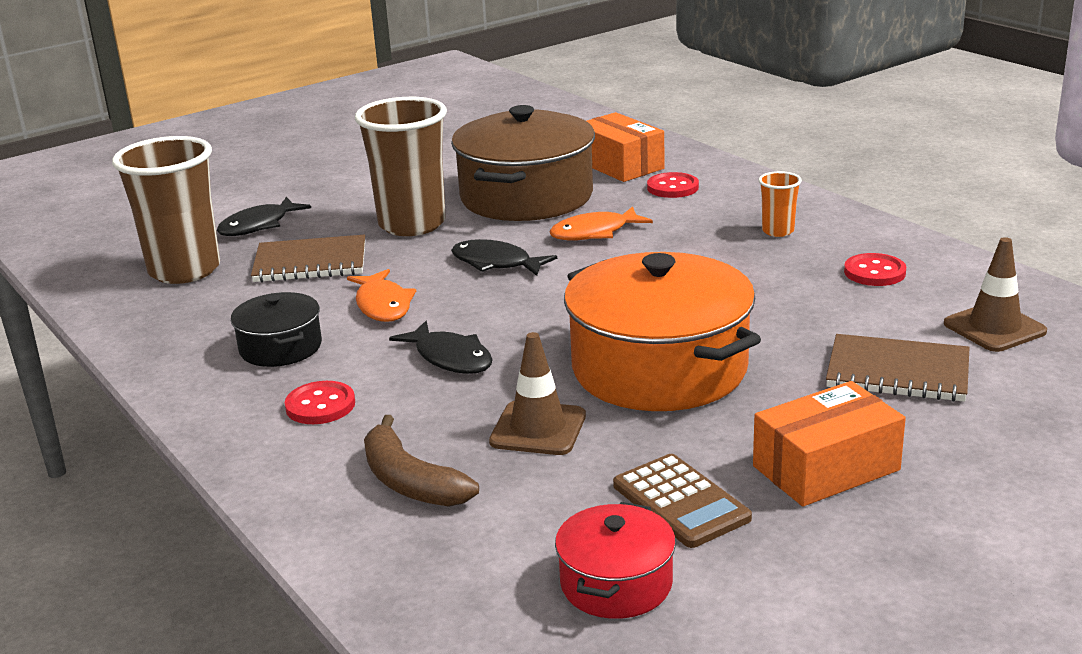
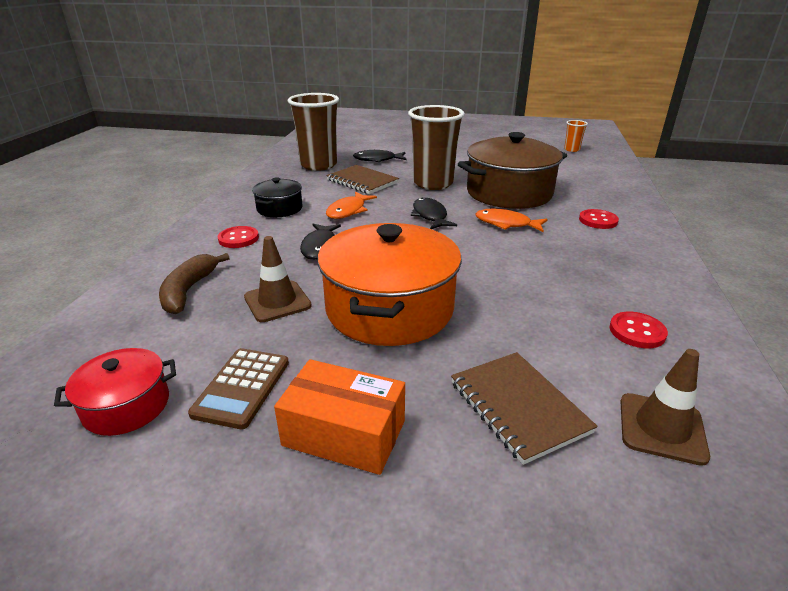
camera: 45 degrees right, 5 degrees up
orange box [587,112,664,182] -> none
orange cup [758,171,802,237] -> orange cup moved to [564,120,588,152]

